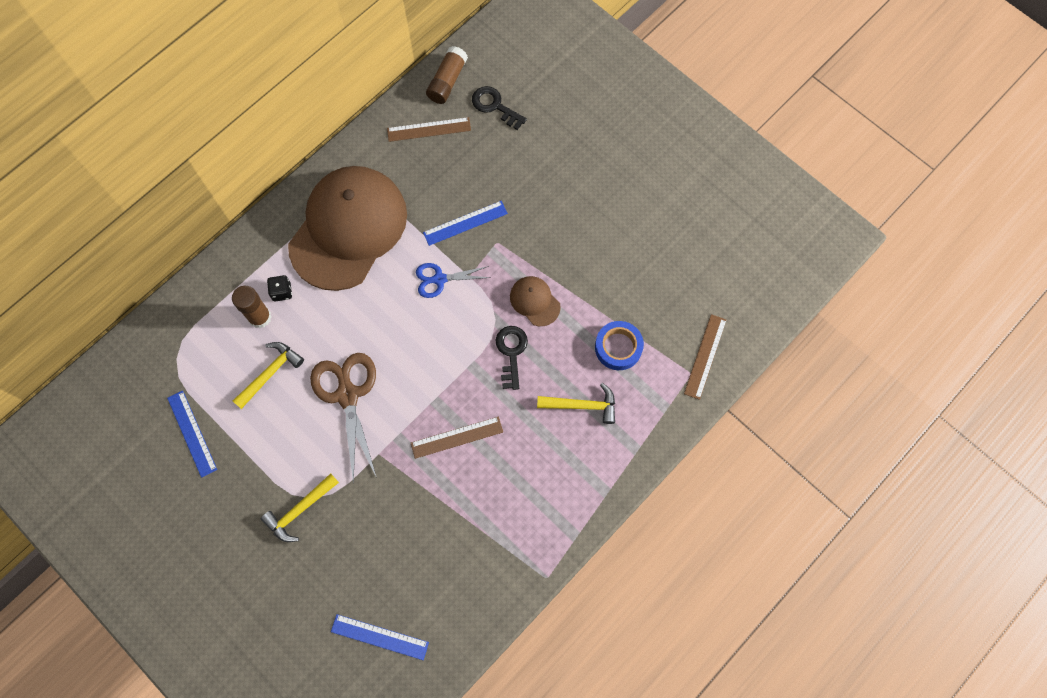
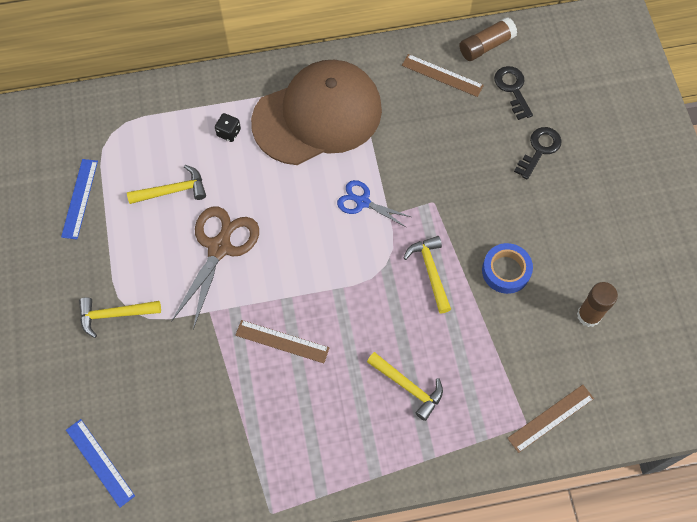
camera: 35 degrees right, 5 degrees down
brown glue stick [232,286,271,328] -> brown glue stick moved to [577,282,618,327]
blue ruler [423,201,508,246] -> none
black key [496,326,528,390] -> black key moved to [514,127,562,180]
brown cap [510,276,561,326] -> yellow hammer [404,236,451,313]
blue tape [595,321,644,370] -> blue tape moved to [482,243,533,294]

